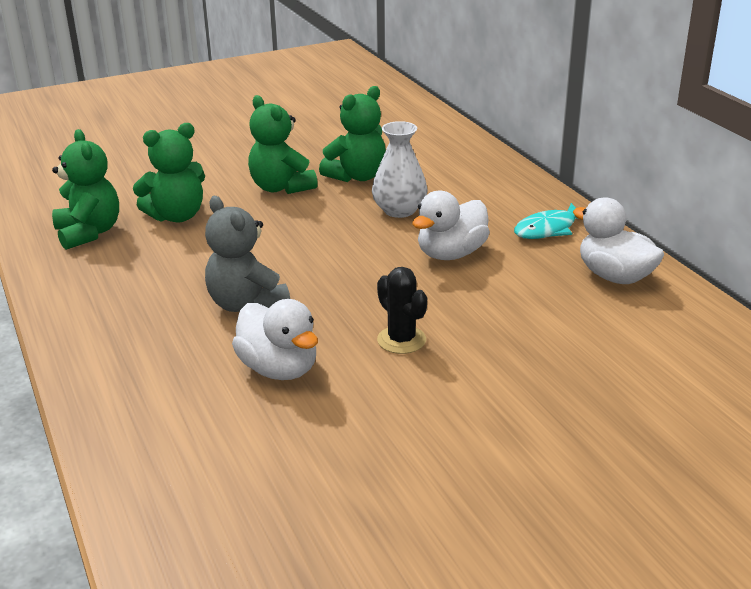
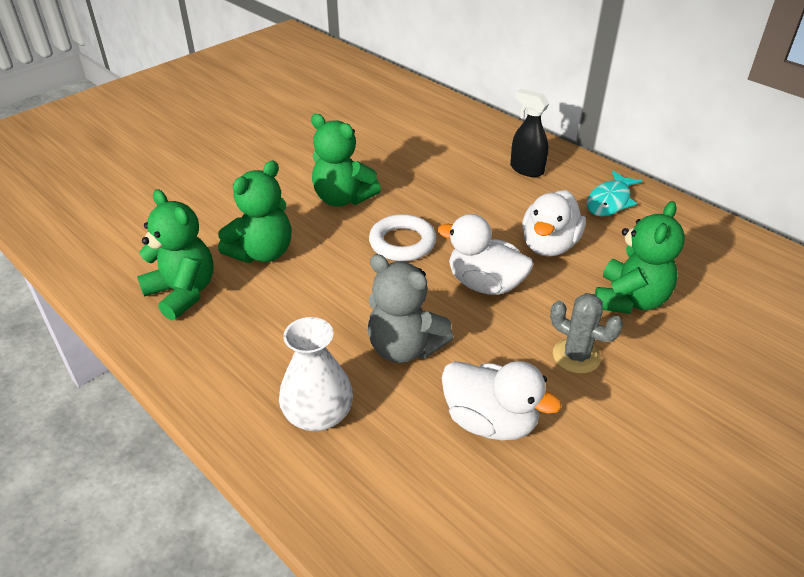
camera: 20 degrees left, 10 degrees up
green teddy bear [319,86,386,182] -> green teddy bear moved to [595,201,685,314]
white vase [372,121,427,218] -> white vase moved to [279,317,353,431]
black cactus [377,267,427,354] -> grey cactus [550,293,623,374]
white duck [573,198,664,284] -> white duck moved to [437,214,533,295]
none -> white ring [369,214,436,261]
none -> black spray bottle [510,89,549,177]

